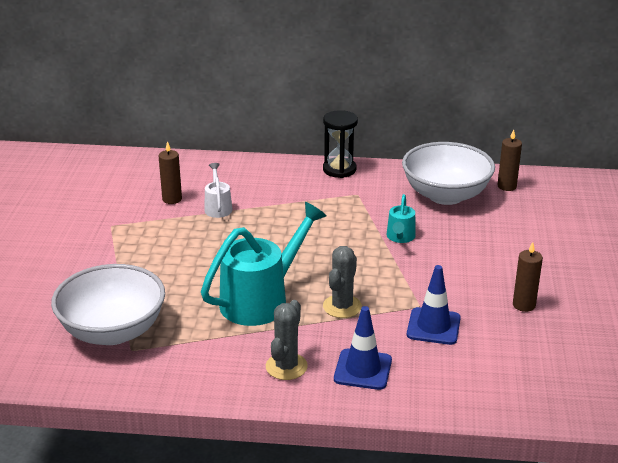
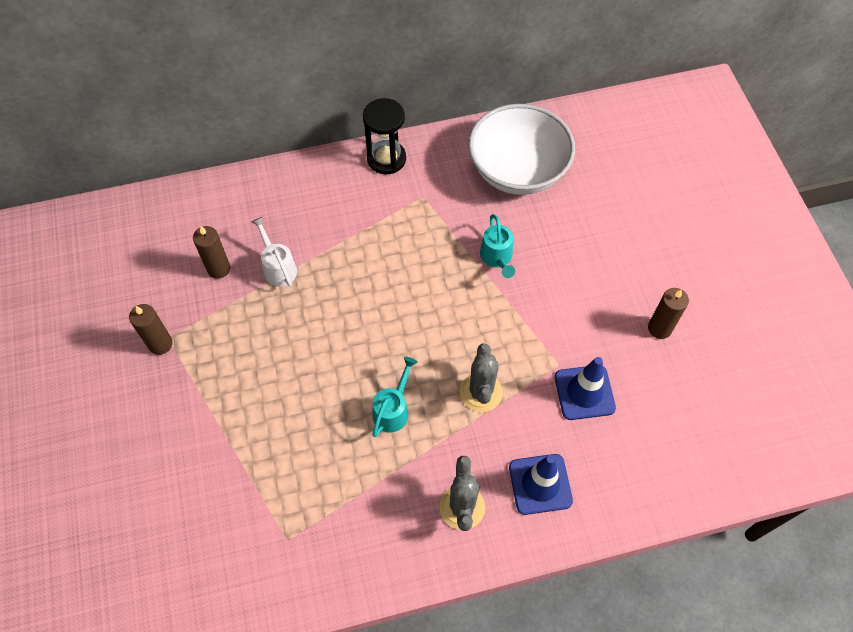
camera: 20 degrees left, 30 degrees up
white bowl [51,264,165,345] -> none
turquoise watering can [201,202,327,326] -> turquoise watering can [372,357,417,437], size x0.48
brown candle [497,130,522,191] -> brown candle moved to [129,304,173,355]

